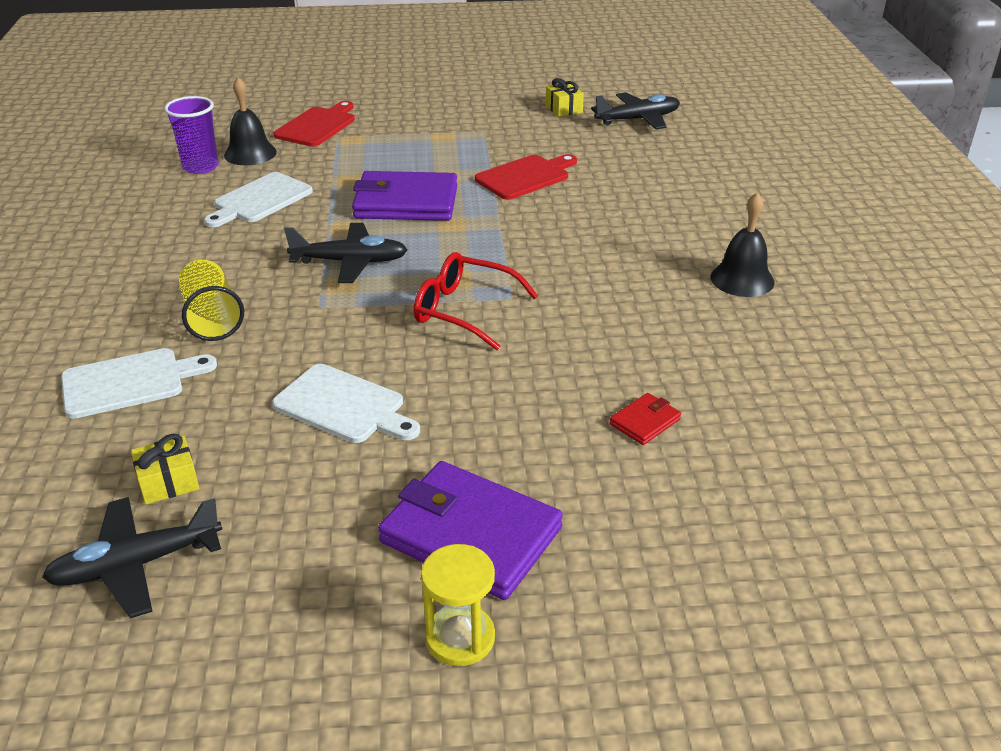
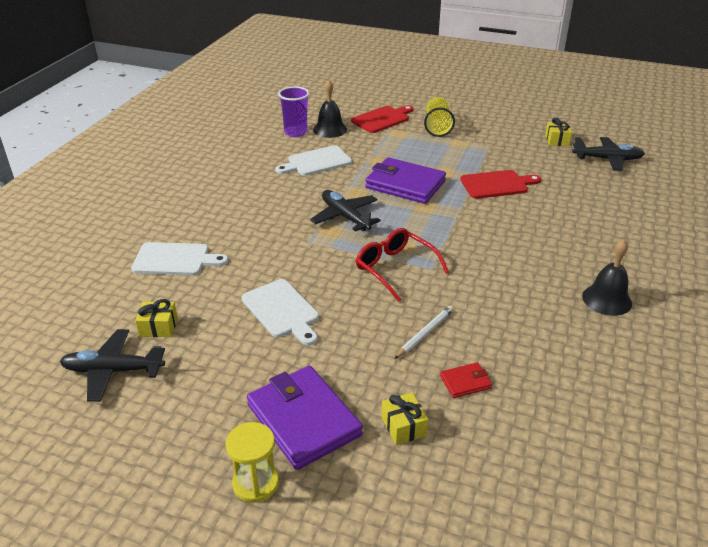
camera: 25 degrees right, 0 degrees up
yellow cup [179,260,244,341] -> yellow cup moved to [424,97,455,137]
black plane [284,223,407,283] -> black plane turned 150 degrees counterclockwise [310,190,381,232]
none -> yellow gift [381,392,428,445]
none -> white pencil [394,305,454,359]

